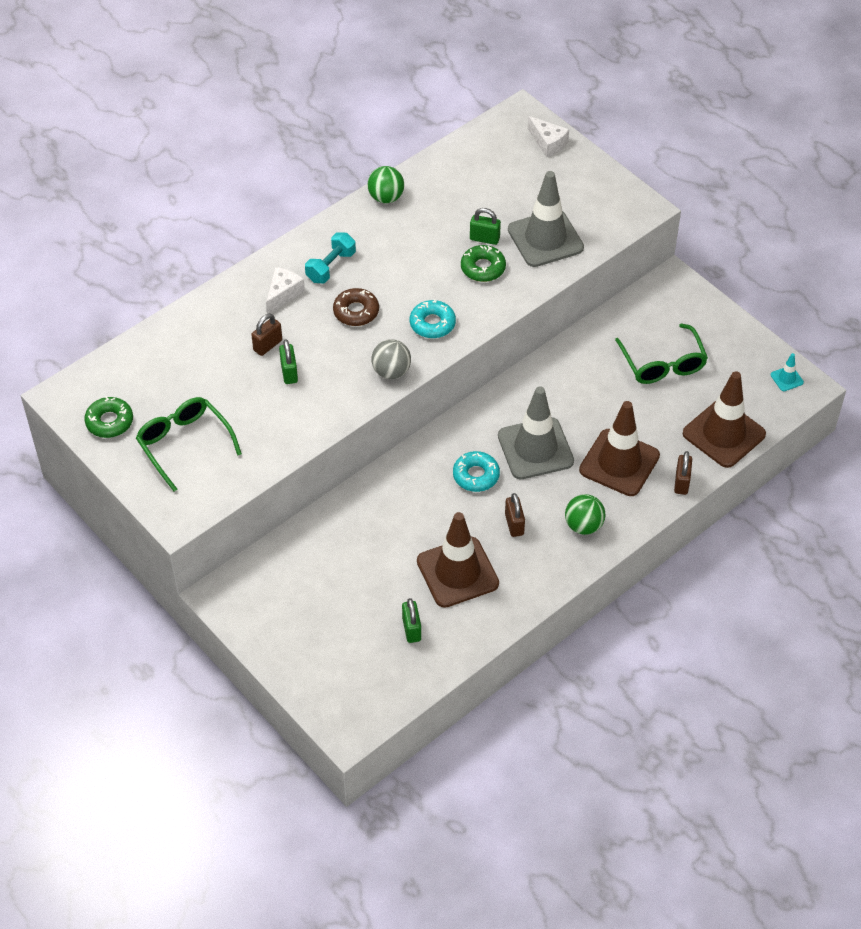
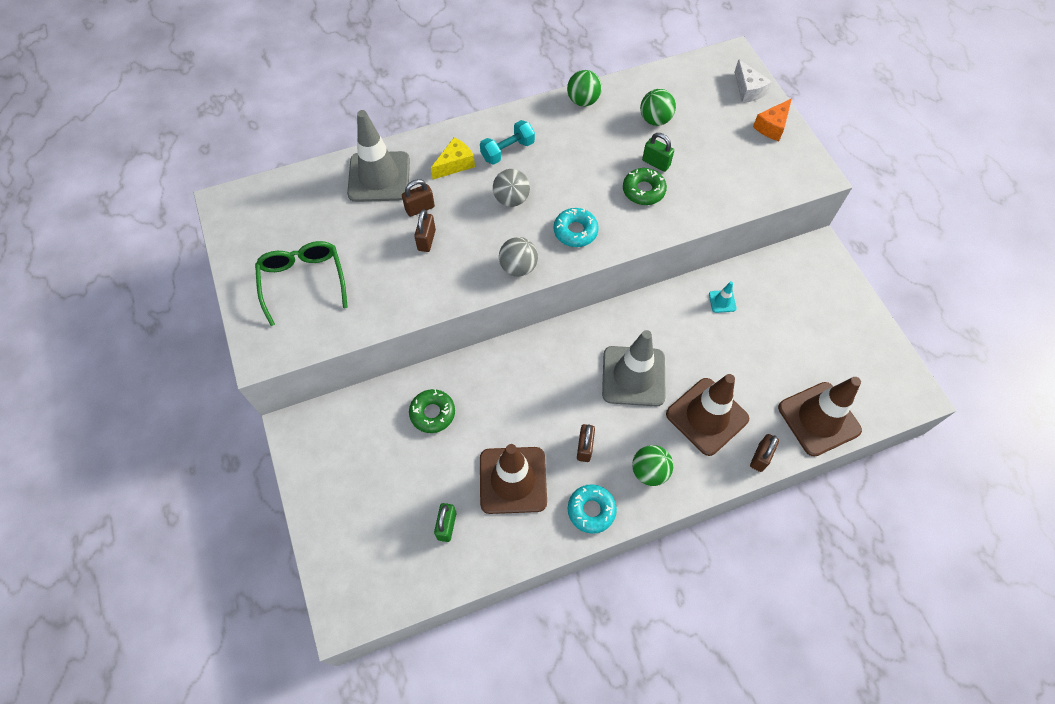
camera: 20 degrees right, 10 degrees up
green donut [84,396,133,438] -> green donut moved to [409,389,455,433]
white cheese [266,267,305,314] -> yellow cheese [431,137,475,179]
green padlock [279,339,298,384] -> brown padlock [414,209,436,252]
brown donut [333,288,379,326] -> grey ball [493,169,530,207]
turquoise donut [453,451,500,492] -> turquoise donut moved to [568,484,617,534]
grey traffic cone [508,171,584,267] -> grey traffic cone moved to [347,110,410,202]
green glasses [615,323,708,384] -> none
turquoise traffic cone [771,353,804,391] -> turquoise traffic cone moved to [709,281,737,313]
none -> green ball [640,89,676,126]
none -> orange cheese [753,98,792,141]

